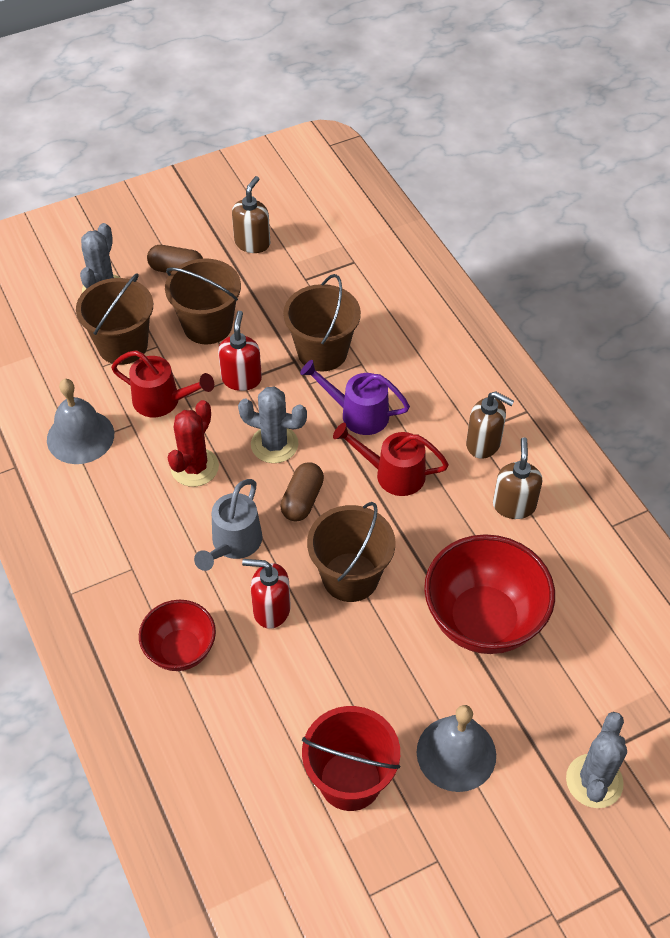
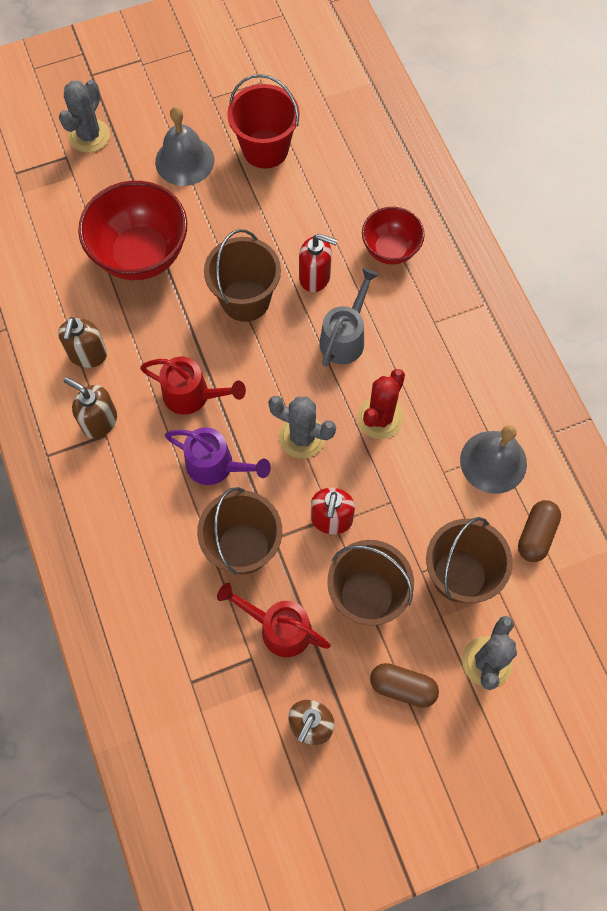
camera: 175 degrees left, 15 degrees up
red watering can [111,350,214,417] -> red watering can moved to [217,583,331,657]
brown capsule [280,462,324,521] -> brown capsule moved to [518,500,561,562]

